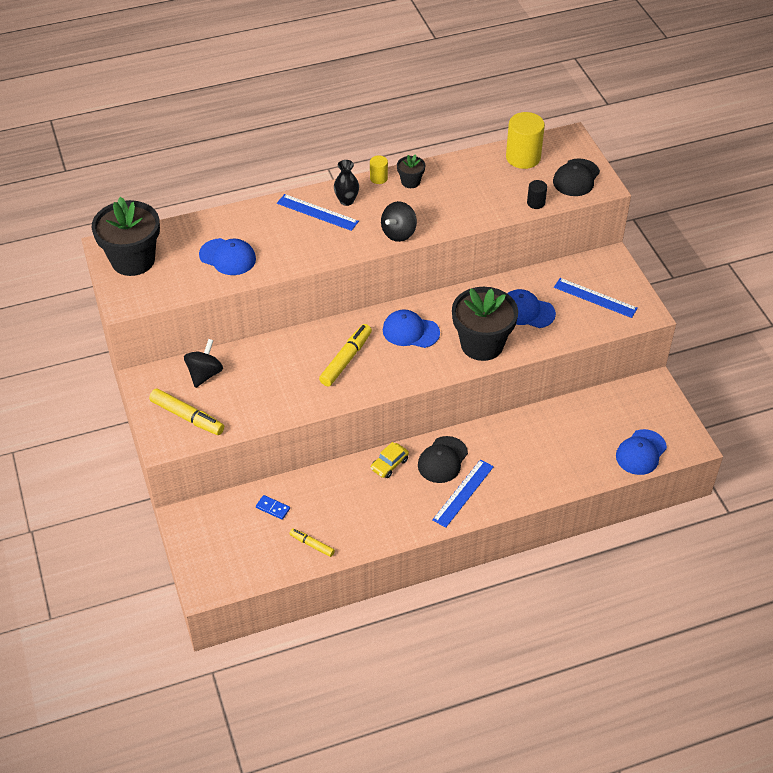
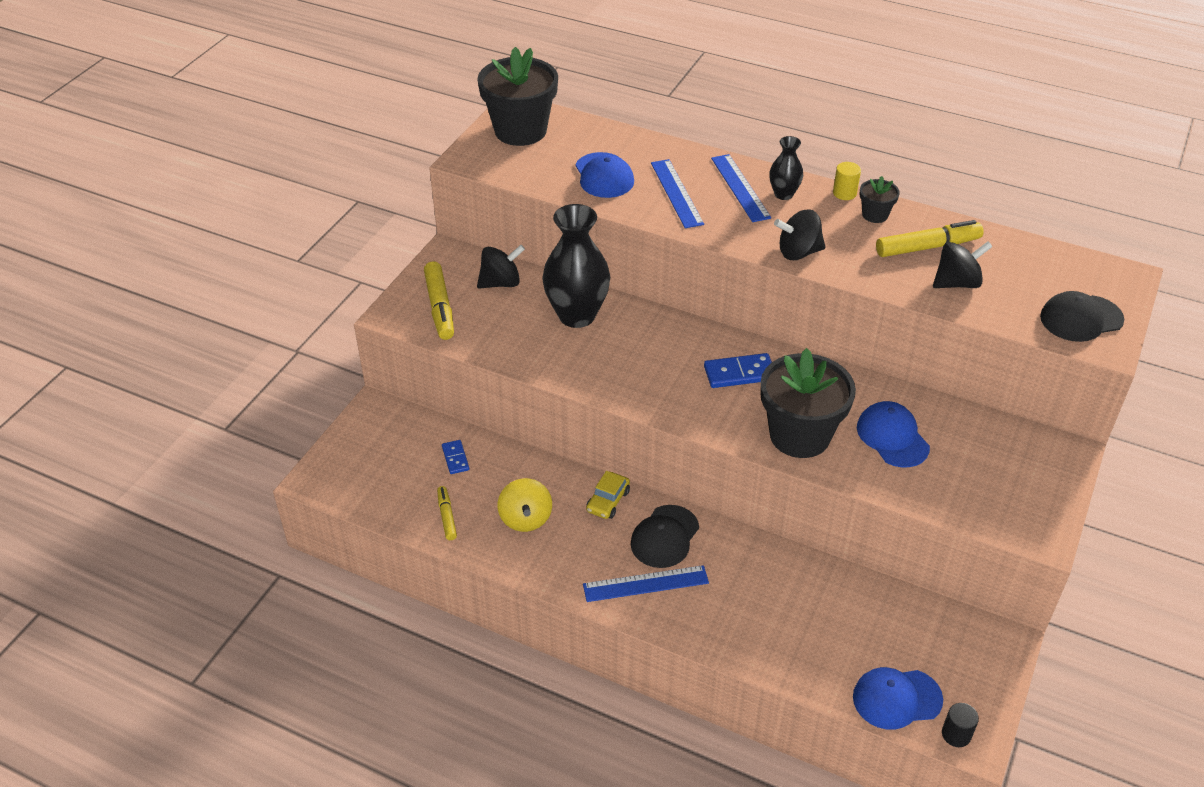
camera: 45 degrees right, 5 degrees down
yellow marker [319,324,372,386] -> yellow marker moved to [876,220,983,257]
yellow car [371,442,409,478] -> yellow car turned 60 degrees counterclockwise [586,471,630,519]
blue cap [383,309,440,348] -> blue domino [704,353,772,388]
black cap [418,436,468,483] -> black cap turned 45 degrees counterclockwise [631,505,699,568]
yellow cylinder [506,112,545,169] -> none
black cylinder [527,180,547,209] -> black cylinder moved to [942,703,979,747]
blue ruler [554,278,638,318] -> blue ruler moved to [651,159,704,228]
none -> yellow spinning top [498,478,552,532]
none -> black vase [542,204,610,328]
none -> black spinning top [933,241,993,288]

